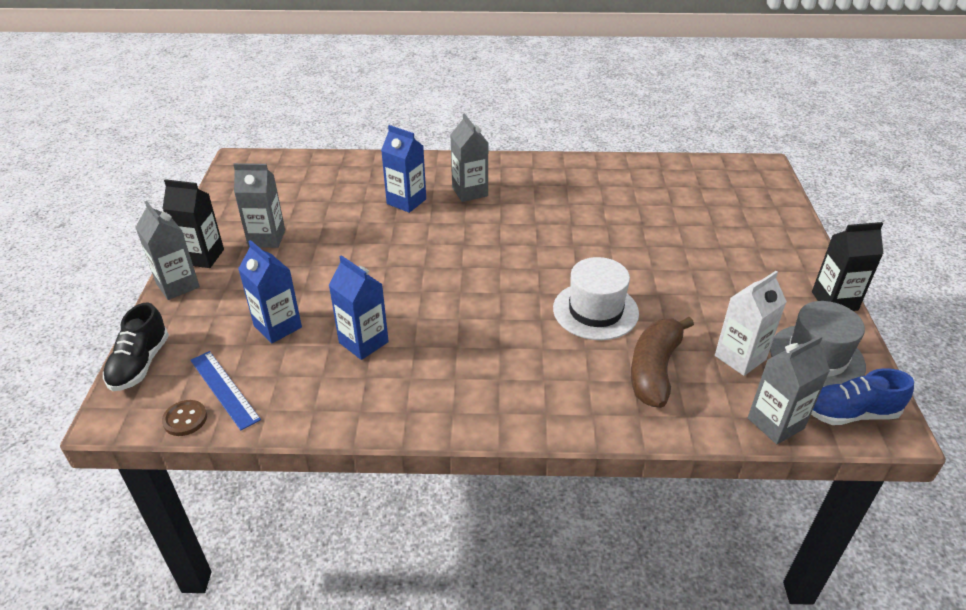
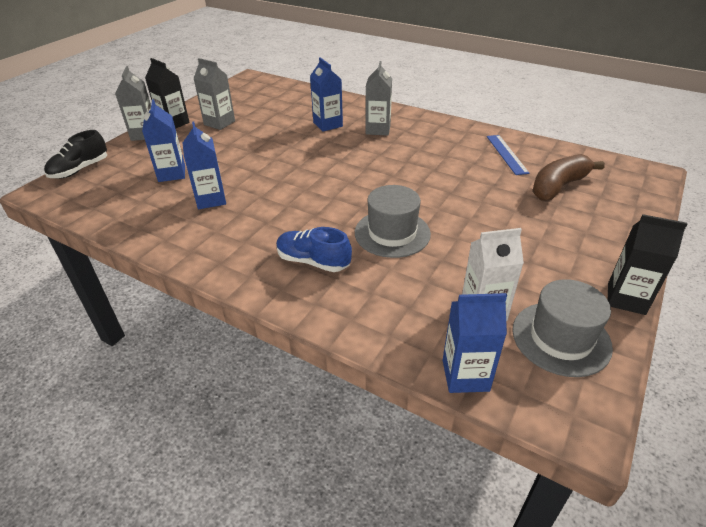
camera: 30 degrees right, 0 degrees up
brown button [162,400,207,436] -> none
blue ruler [190,351,261,431] -> blue ruler moved to [487,135,530,175]
white hat [553,257,639,340] -> grey hat [355,185,431,258]
brown banana [631,317,694,408] -> brown banana moved to [532,154,605,201]
grey carton [748,335,830,444] -> blue carton [443,293,507,393]
blue shoe [811,368,914,425] -> blue shoe moved to [276,227,352,272]

